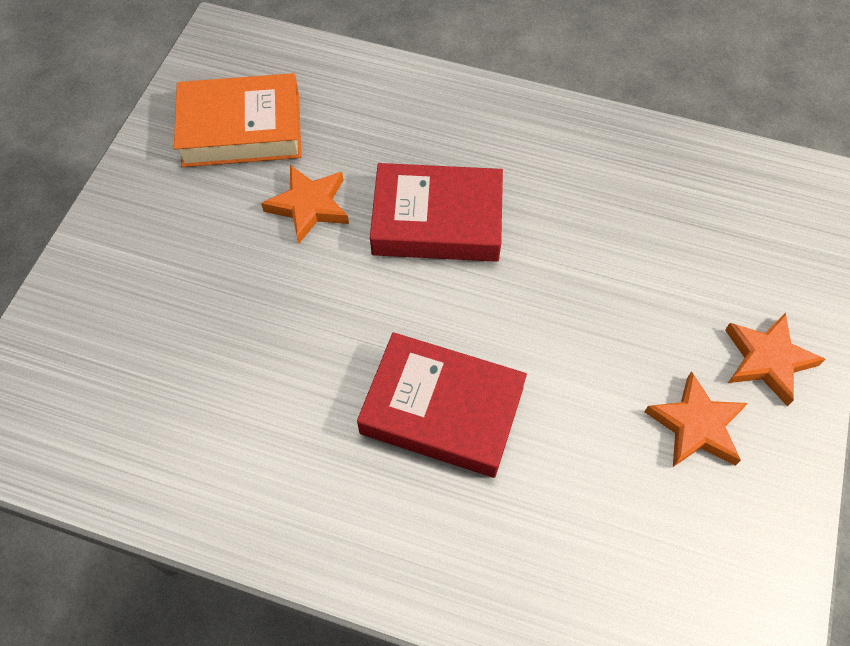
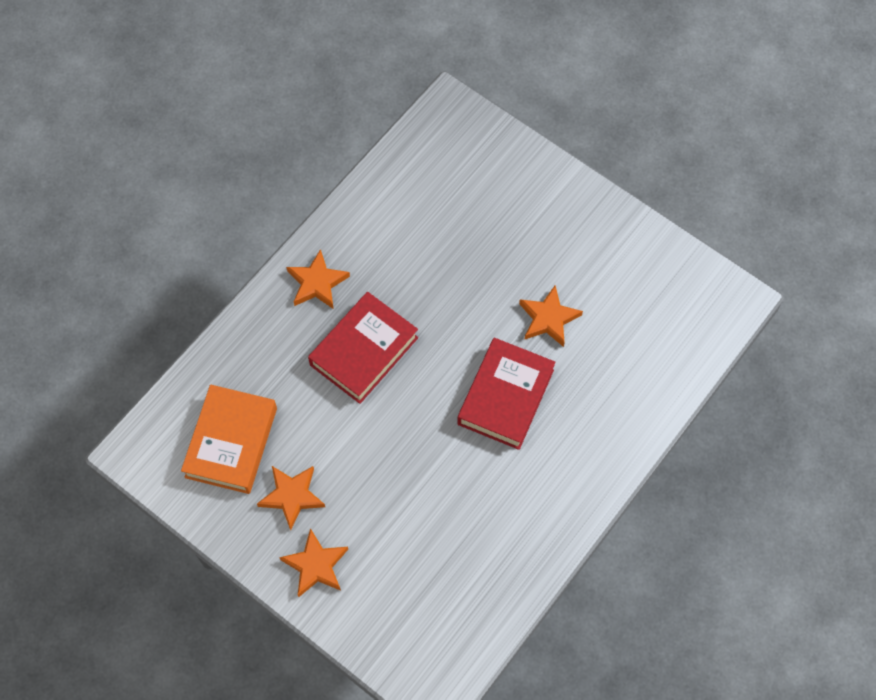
camera: 110 degrees right, 5 degrees up
orange book [174,73,301,167] -> orange book moved to [181,385,277,494]
none -> orange star [286,249,350,309]

